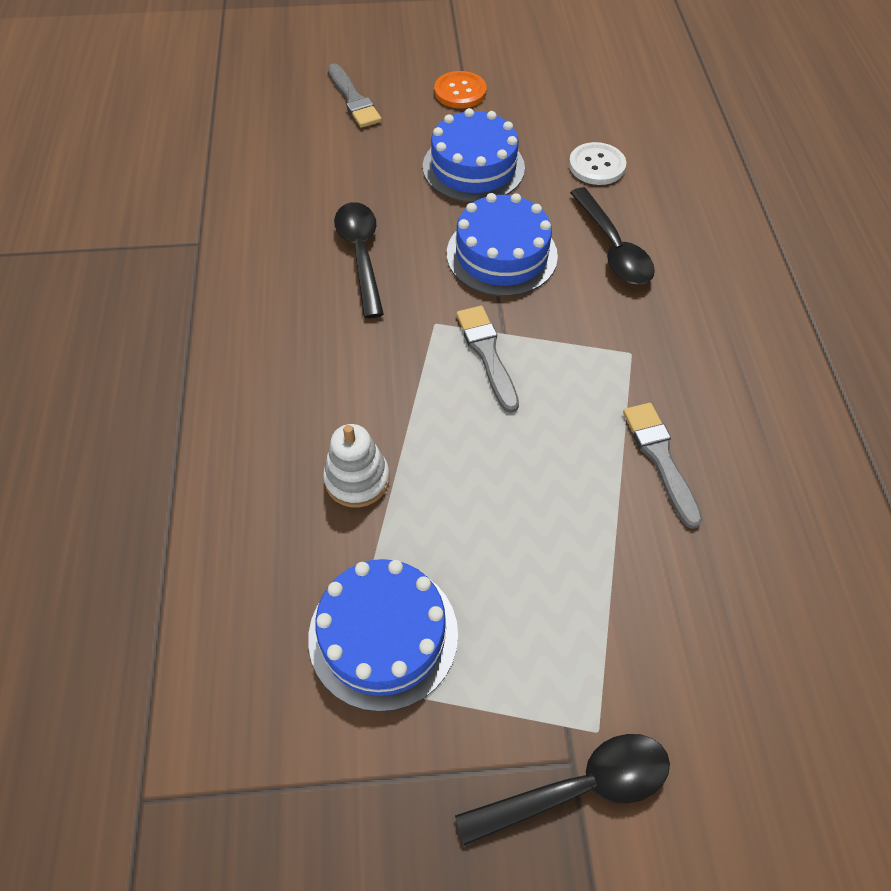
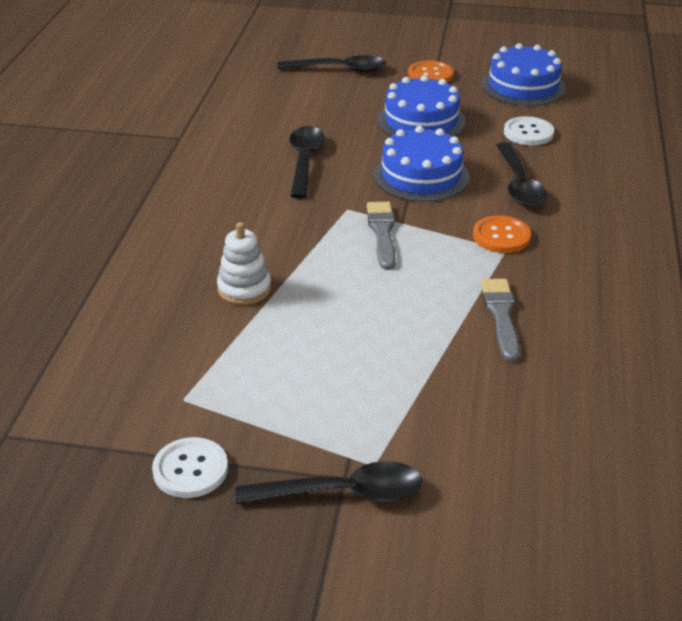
camera: 15 degrees right, 20 degrees down
blue cake [308,559,458,712] -> blue cake moved to [482,43,566,106]
grey brush [328,63,382,128] -> black spoon [277,55,386,72]
none -> white button [152,437,228,498]
none -> orange button [473,215,531,253]

